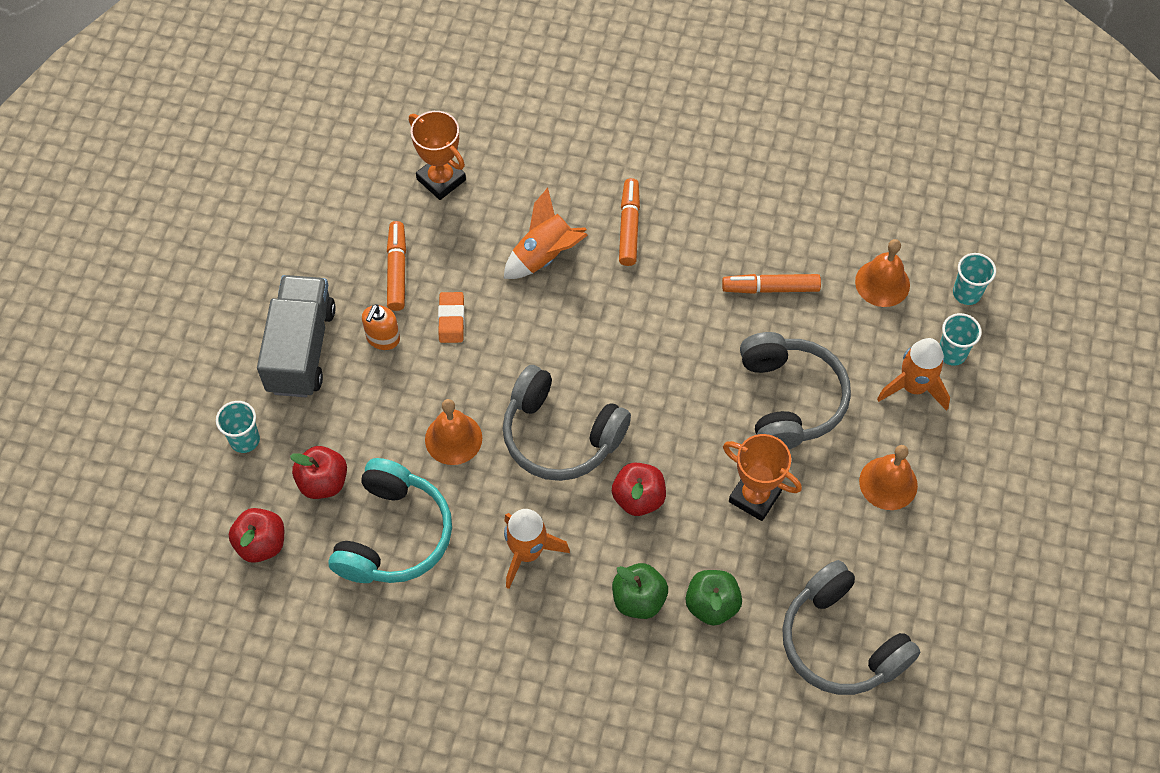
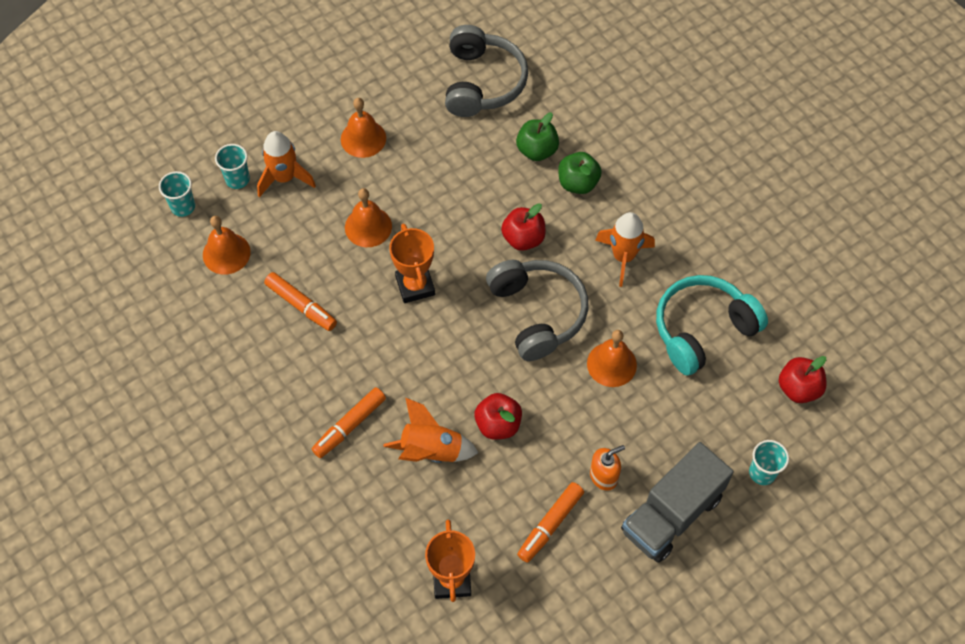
camera: 140 degrees left, 0 degrees up
red apple [290,446,347,499] -> red apple moved to [474,393,522,440]
orange eraser [438,292,465,343] -> none
orange trophy [723,434,802,521] -> orange trophy moved to [389,223,435,303]
grey headphones [740,332,851,449] -> orange bell [345,188,392,247]

